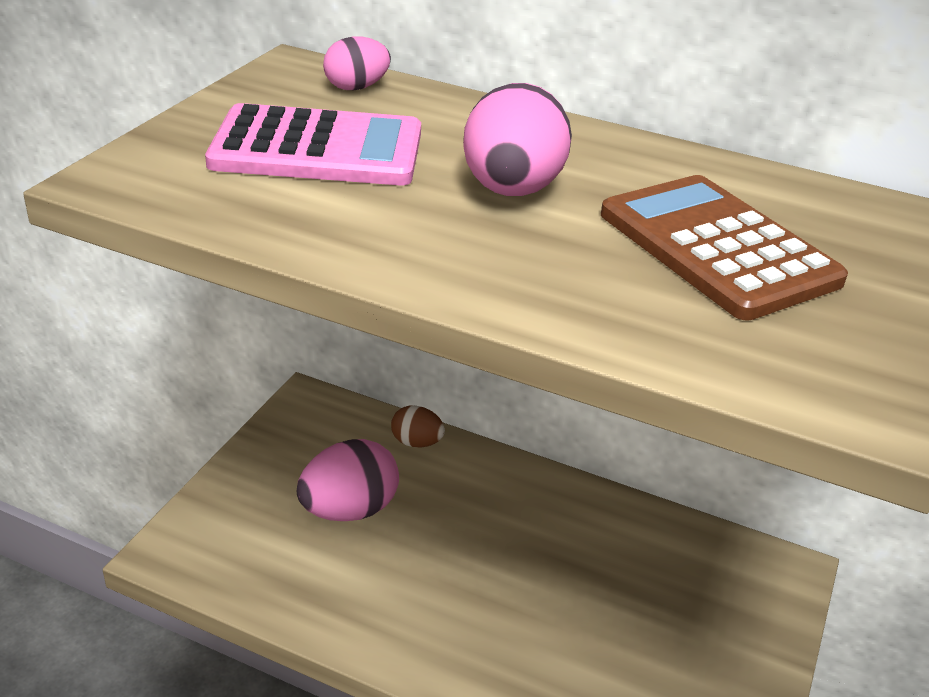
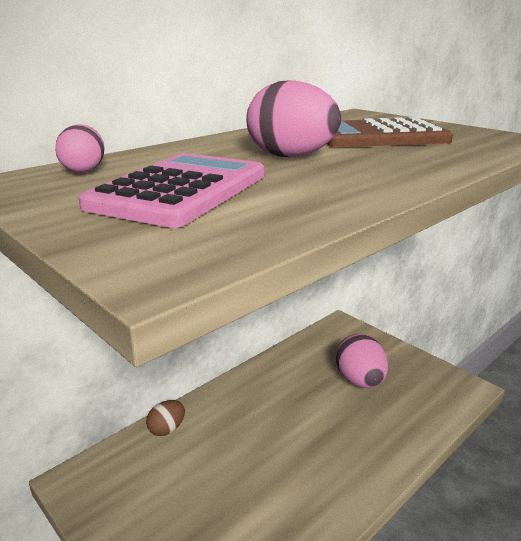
camera: 65 degrees left, 10 degrees down
pink egg [297,439,399,521] -> pink egg moved to [336,334,388,388]

